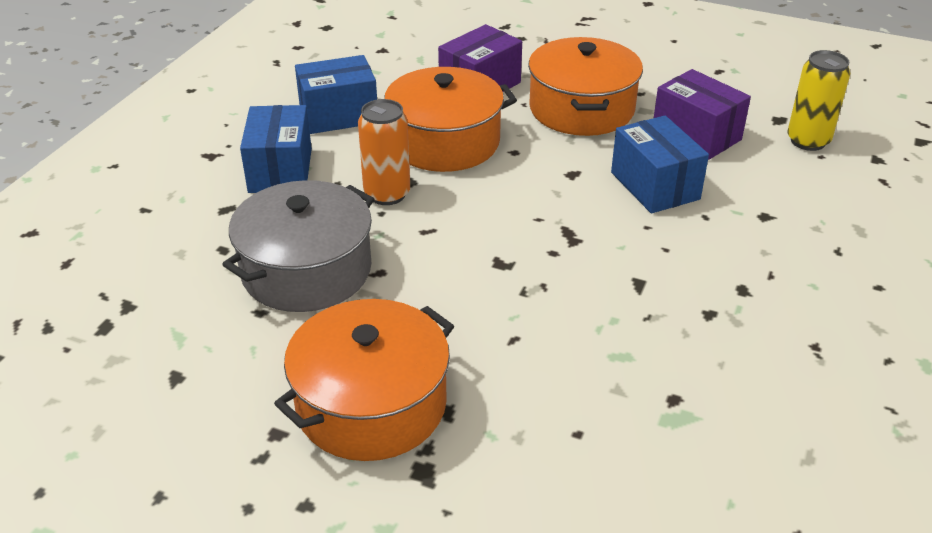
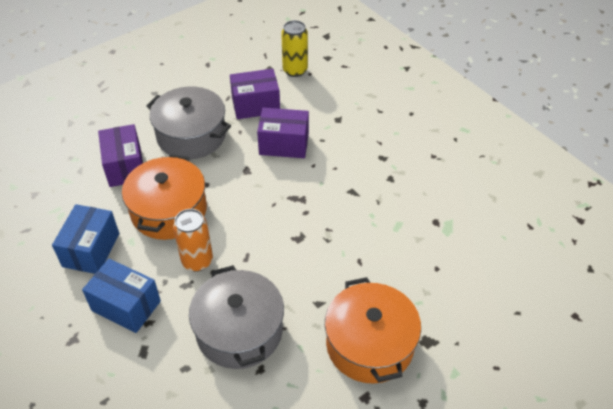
camera: 60 degrees left, 10 degrees up
orange pot [528,37,643,136] -> grey pot [146,86,231,159]
blue box [611,116,709,213] -> purple box [257,108,309,158]

